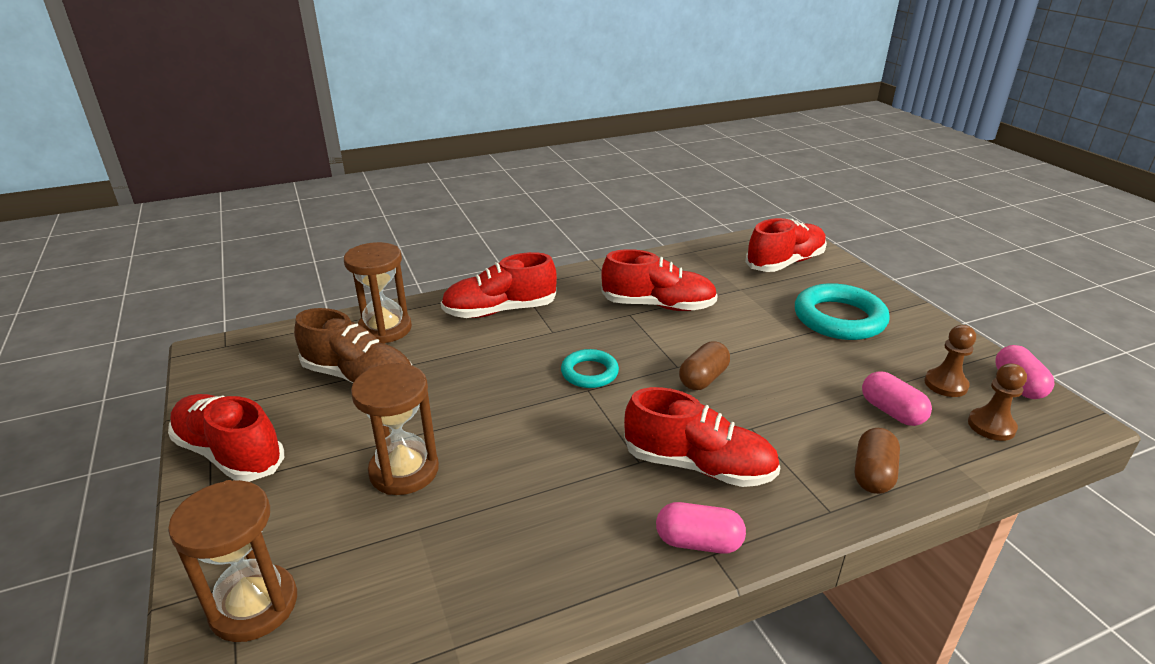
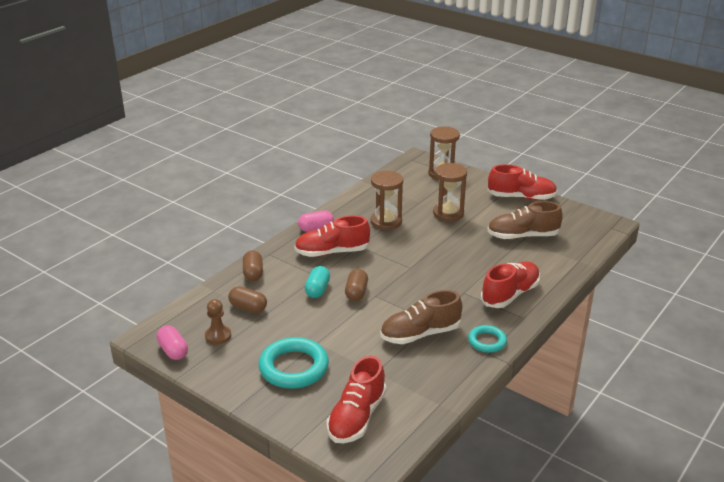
camera: 150 degrees right, 0 degrees up
brown hourglass [344,242,412,344] -> brown hourglass moved to [371,171,403,230]
turquoise ring [561,349,619,388] -> turquoise ring moved to [468,325,507,353]
red shoe [601,249,718,311] -> brown shoe [380,290,462,344]
pink capsule [862,371,932,426] -> brown capsule [228,286,267,313]
brown pawn [968,363,1027,441] -> none
none -> turquoise capsule [305,266,330,298]

